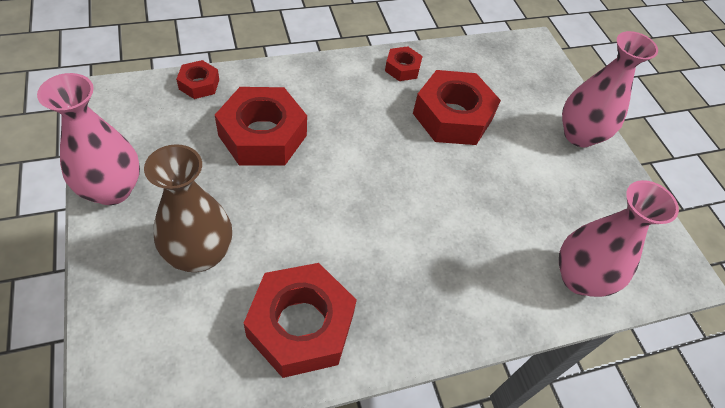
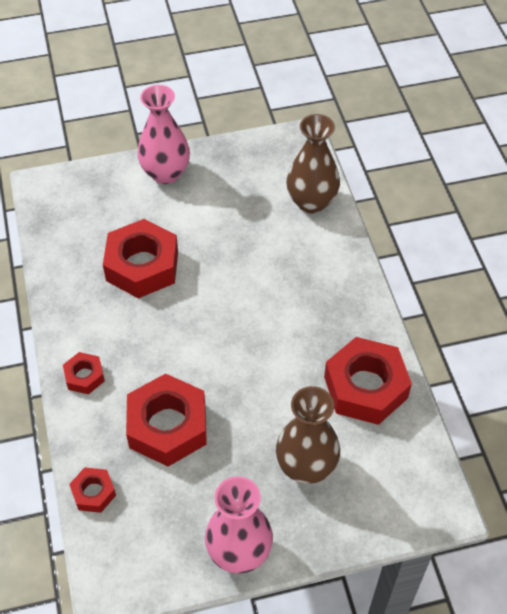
camera: 80 degrees left, 0 degrees up
red nut [385,46,423,81] -> red nut moved to [63,352,105,395]
pink vase [559,180,679,297] -> brown vase [286,114,340,214]

